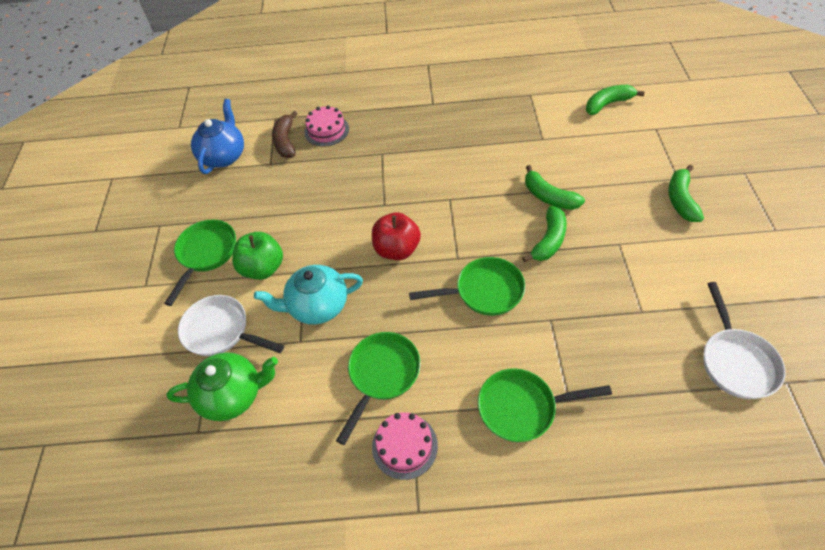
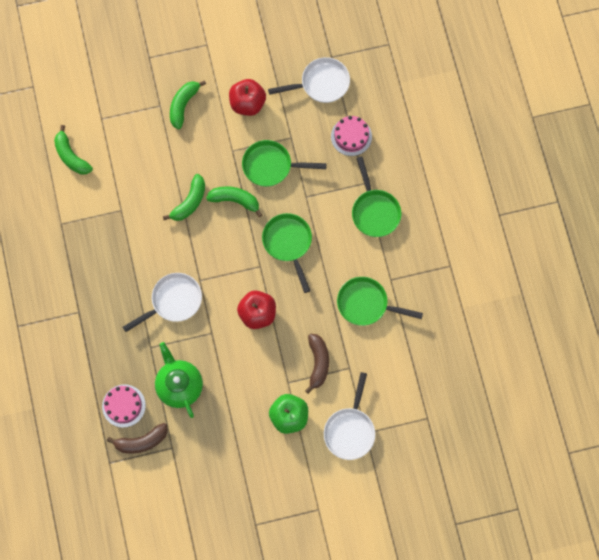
camera: 105 degrees left, 20 degrees up
green pan [164,220,236,306] -> green pan moved to [242,140,327,187]
green teapot [166,352,278,421] -> green teapot moved to [155,342,203,418]
blue teapot [191,99,244,174] -> none
turquoise teapot [254,265,363,324] -> brown banana [305,334,329,394]
pink cake [372,412,438,480] -> pink cake moved to [331,116,372,156]
green banana [669,165,704,222] -> green banana turned 120 degrees clockwise [170,80,206,129]
none -> white pan [123,273,202,332]
none -> red apple [229,79,266,116]

